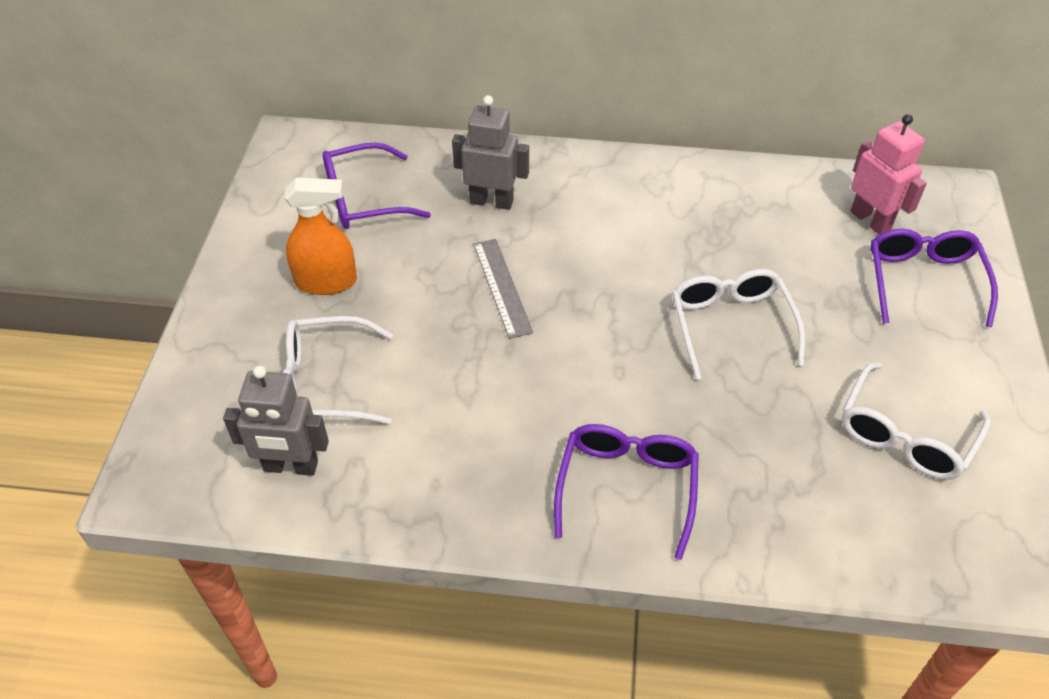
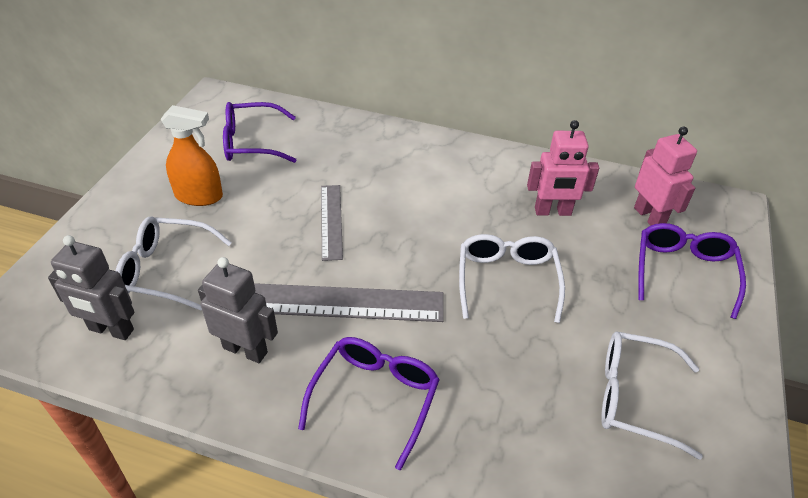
camera: 10 degrees right, 5 degrees down
grey robot [452,95,529,210] -> grey robot moved to [198,257,278,363]
white glasses [842,362,991,480] -> white glasses turned 60 degrees clockwise [601,331,703,460]
none -> grey ruler [254,283,444,322]
none -> pink robot [527,120,599,216]

